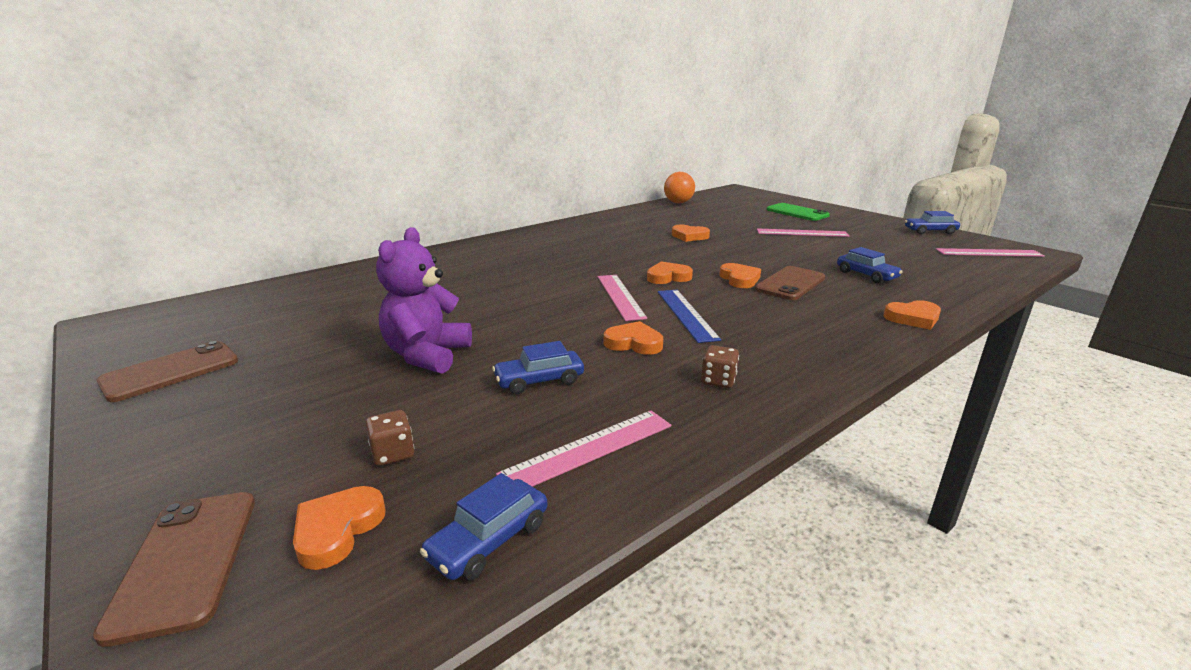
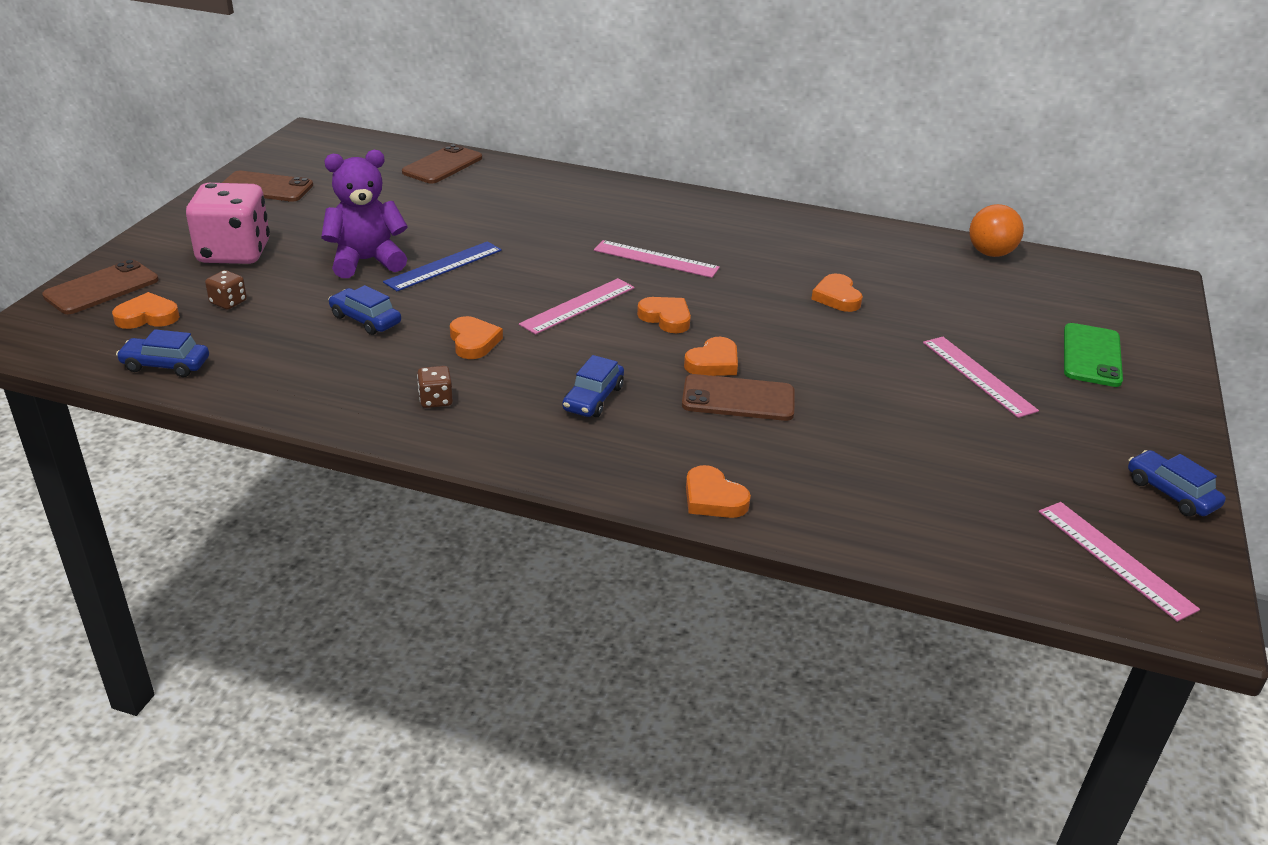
camera: 55 degrees right, 10 degrees up
pink ruler [496,410,671,487] -> pink ruler moved to [594,240,720,278]
blue ruler [658,290,721,343] -> blue ruler moved to [383,241,502,291]
blue car [837,247,903,283] -> blue car moved to [562,355,624,417]
none -> pink dice [186,183,270,264]
none -> brown phone [402,144,482,184]

